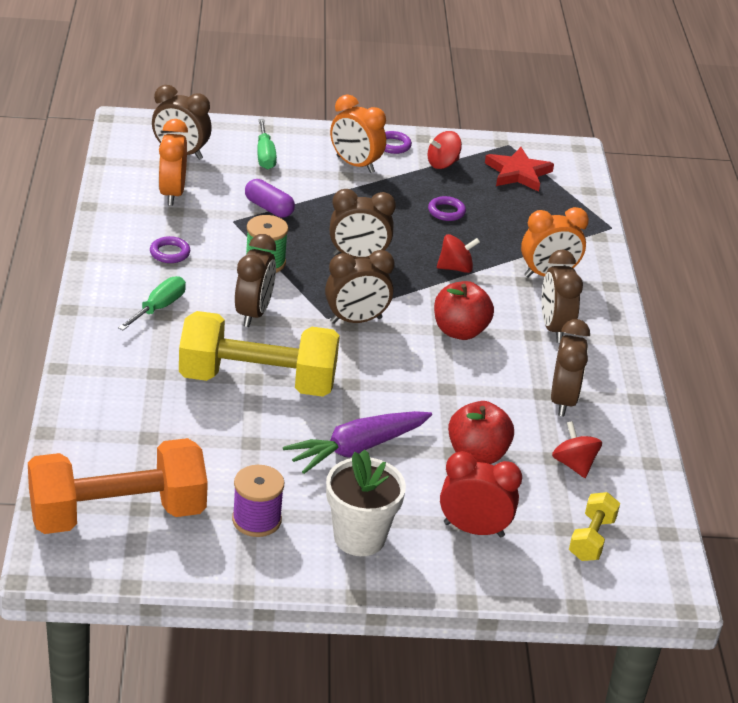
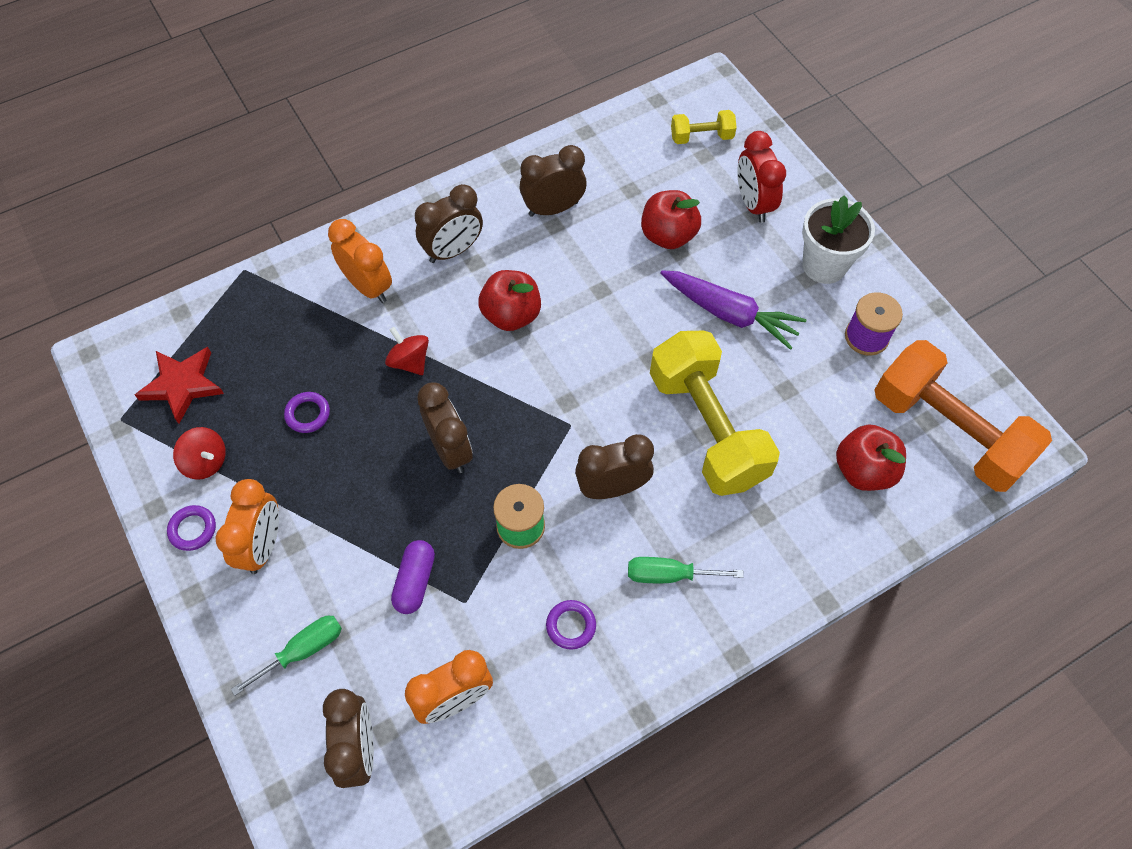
camera: 115 degrees left, 25 degrees up
brown clock [325,250,395,324] -> none
red spinning top [552,421,602,478] -> none
none -> red apple [836,424,906,491]

